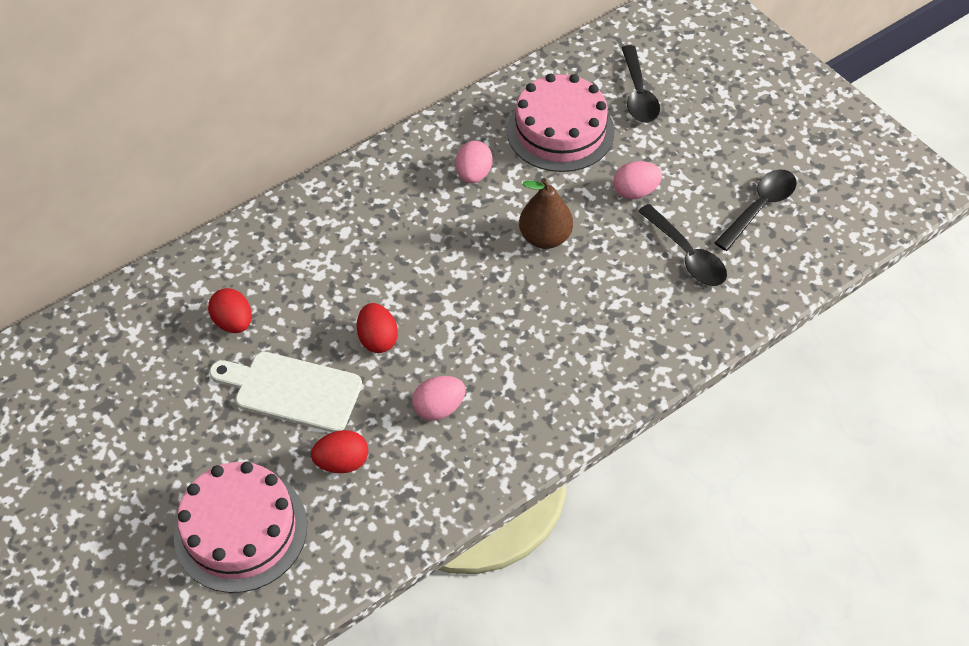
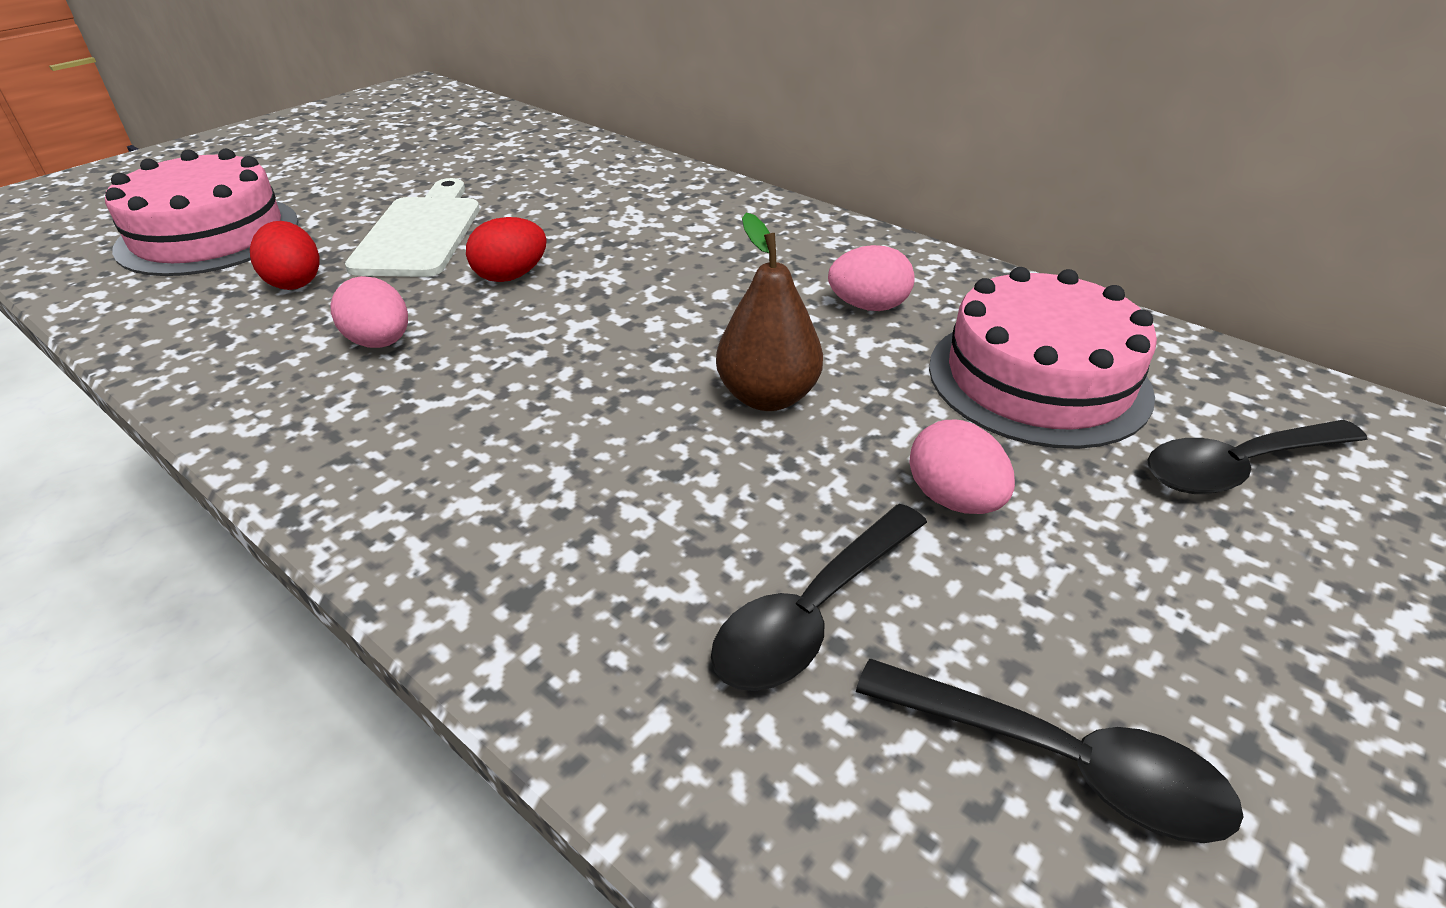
camera: 75 degrees right, 15 degrees down
red egg [208,288,252,333] -> none

